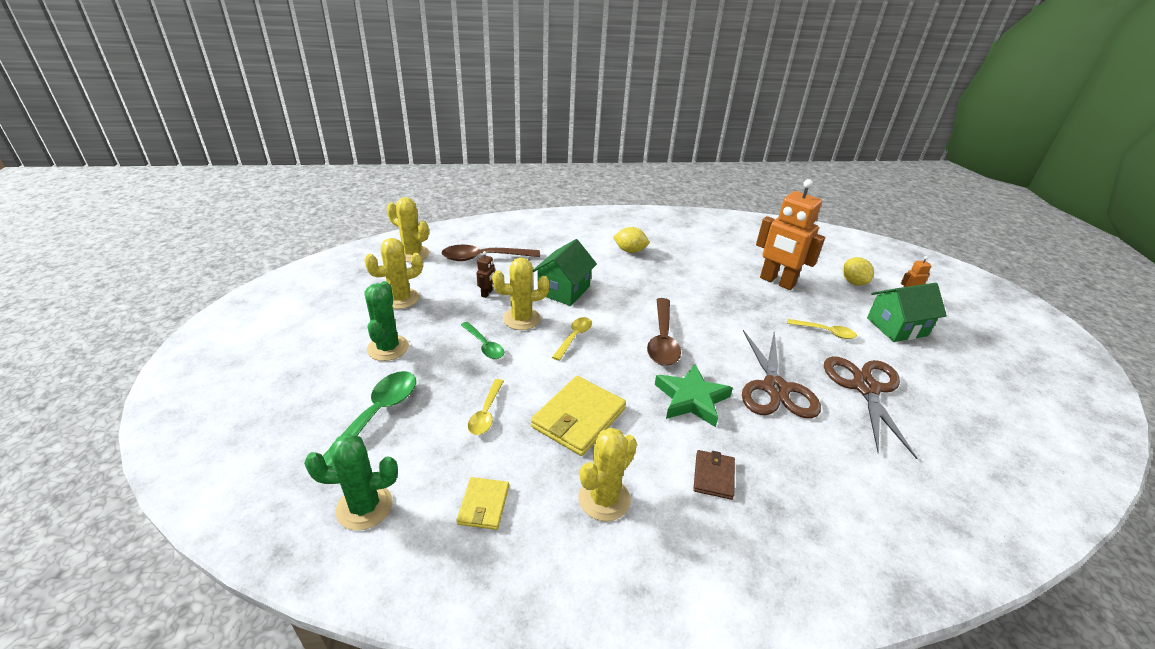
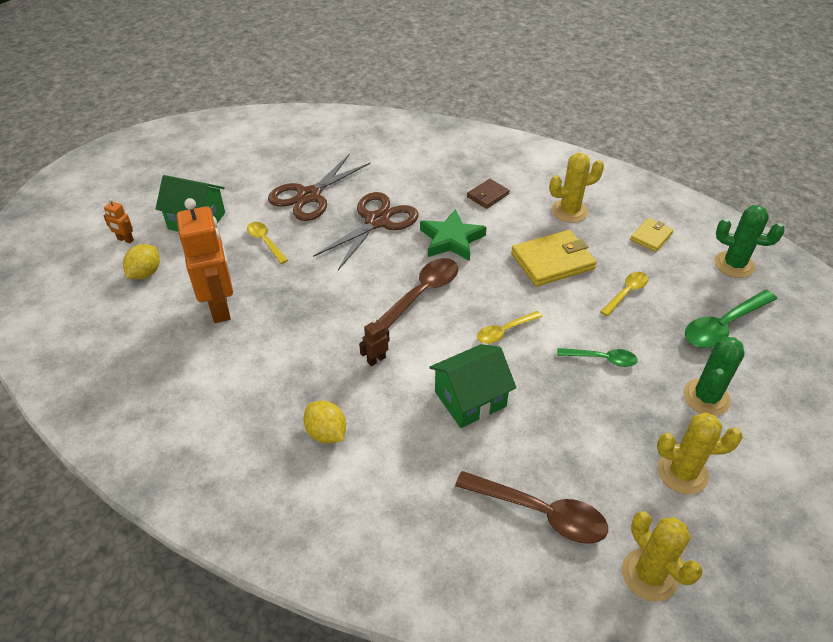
camera: 145 degrees left, 10 degrees up
green spoon [461,322,504,359] -> green spoon turned 105 degrees clockwise [557,348,638,367]
brown robot [477,251,495,298] -> brown robot moved to [359,319,390,366]
yellow cactus [492,258,550,330] -> none

